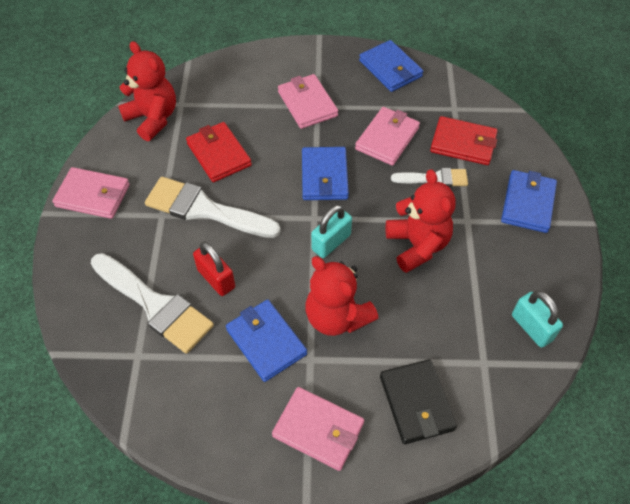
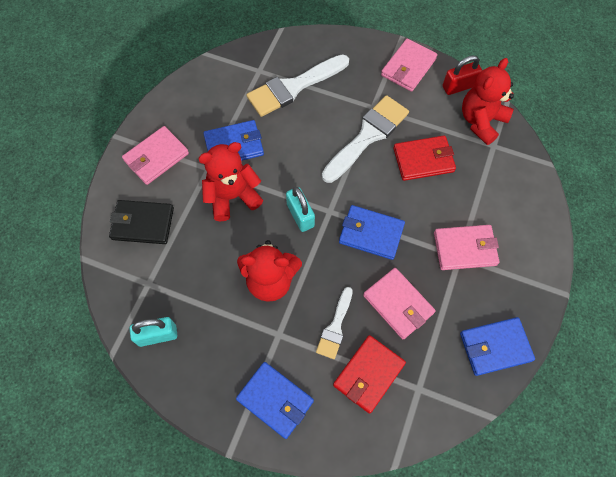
camera: 110 degrees right, 10 degrees up
red teddy bear [118,41,176,141] -> red teddy bear turned 150 degrees clockwise [462,58,514,145]
red padlock [193,242,235,296] -> red padlock moved to [443,55,482,95]

